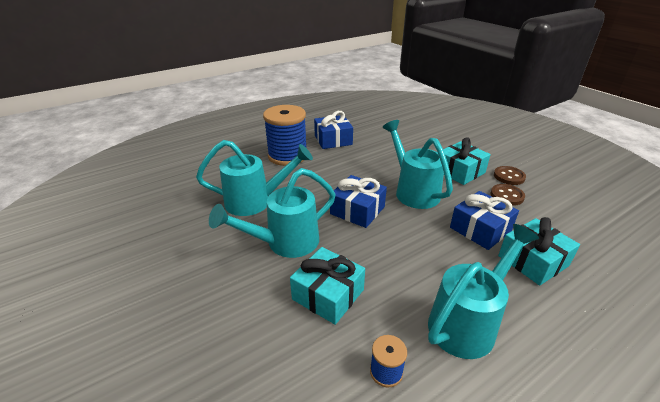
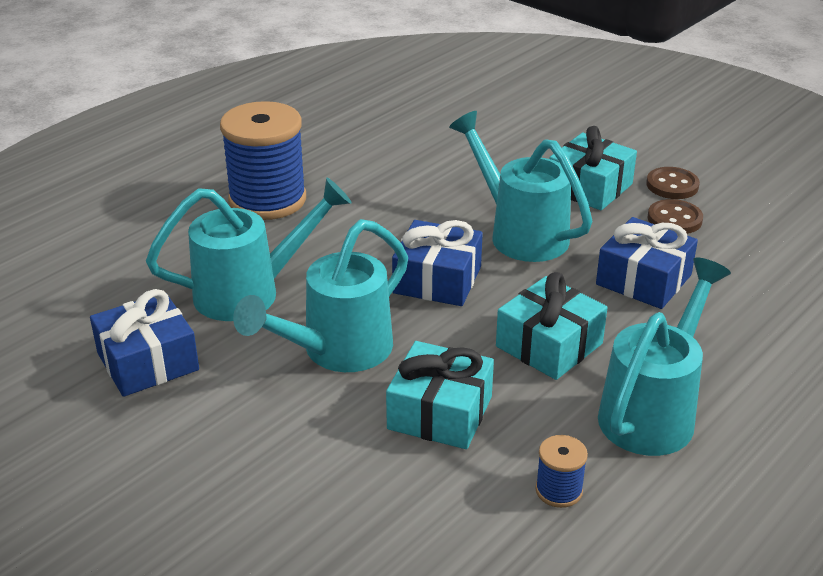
camera: 15 degrees left, 0 degrees up
blue gift [314,111,353,149] -> blue gift moved to [90,289,199,397]
turquoise gift [498,217,580,286] -> turquoise gift moved to [496,272,607,380]

